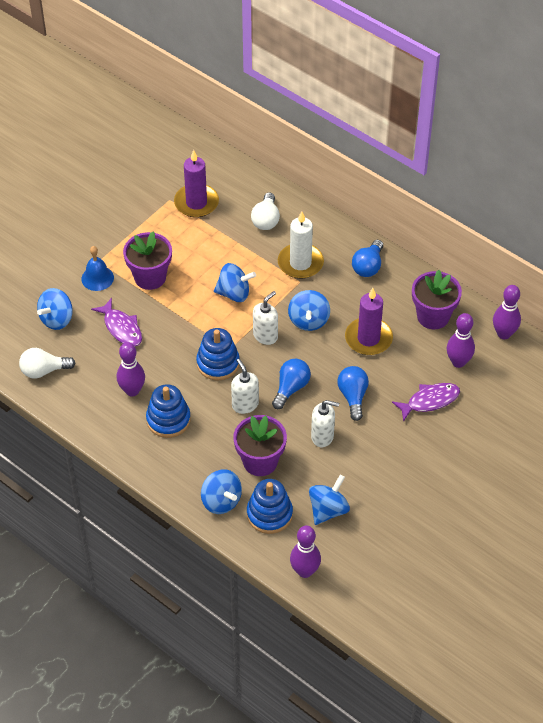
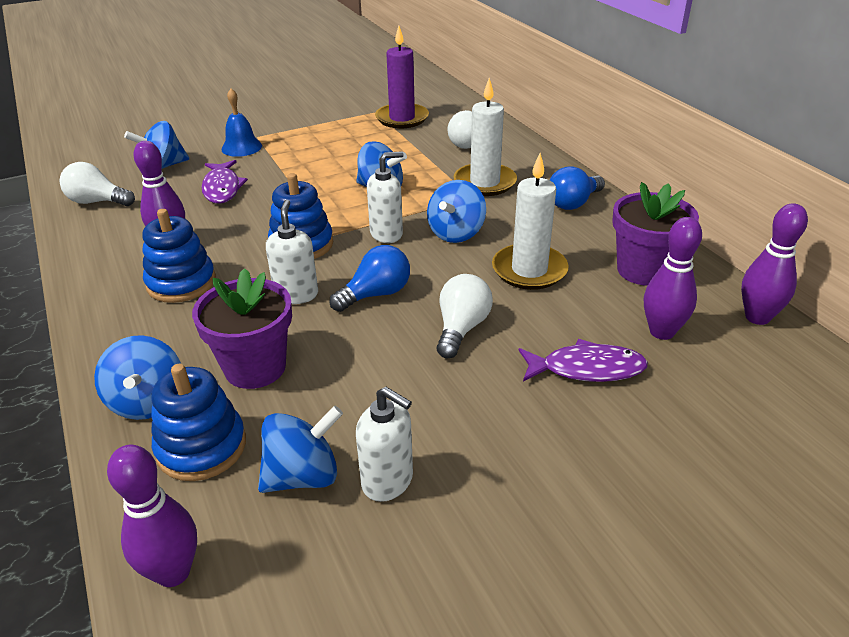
camera: 25 degrees right, 15 degrees down
purple flower pot [123,232,172,290] -> none
white soap dispenser [311,400,339,447] -> white soap dispenser moved to [356,387,413,502]
blue light bulb [337,366,369,421] -> white light bulb [437,274,493,358]
purple candle [345,288,393,355] -> white candle [492,153,569,290]

